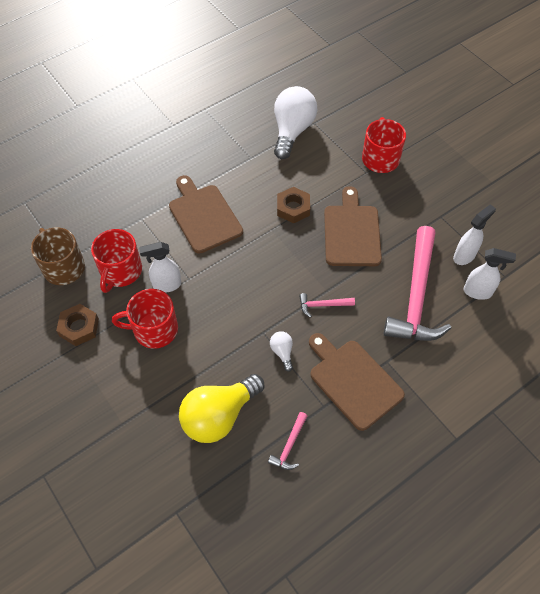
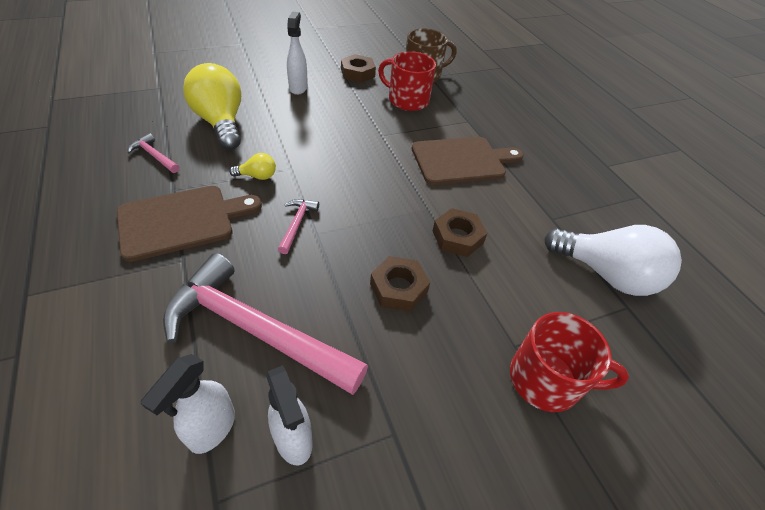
camera: 100 degrees right, 10 degrees down
red mug [112,289,178,349] -> none
white spray bottle [139,242,181,293] -> white spray bottle moved to [287,12,308,95]
white light bulb [270,331,293,372] -> yellow light bulb [229,153,276,180]
brown cutting board [324,186,382,266] -> brown nut [370,256,430,312]

